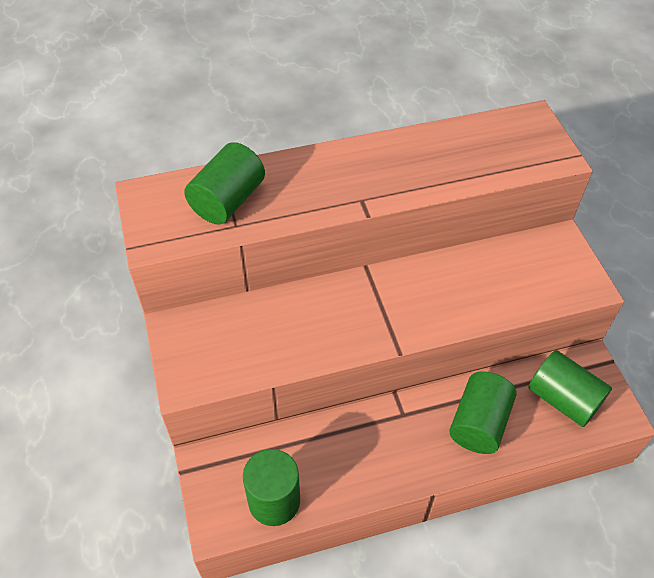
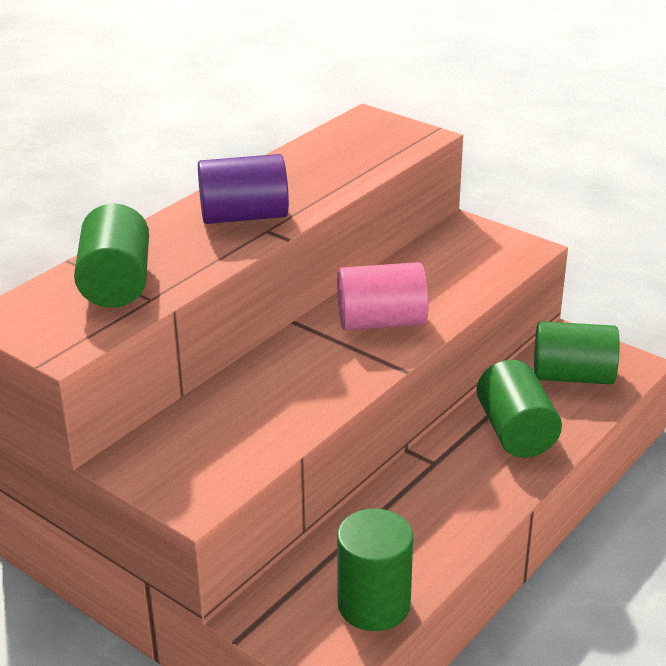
camera: 35 degrees left, 20 degrees down
none -> purple cylinder [198,154,289,224]
none -> pink cylinder [337,262,429,330]

